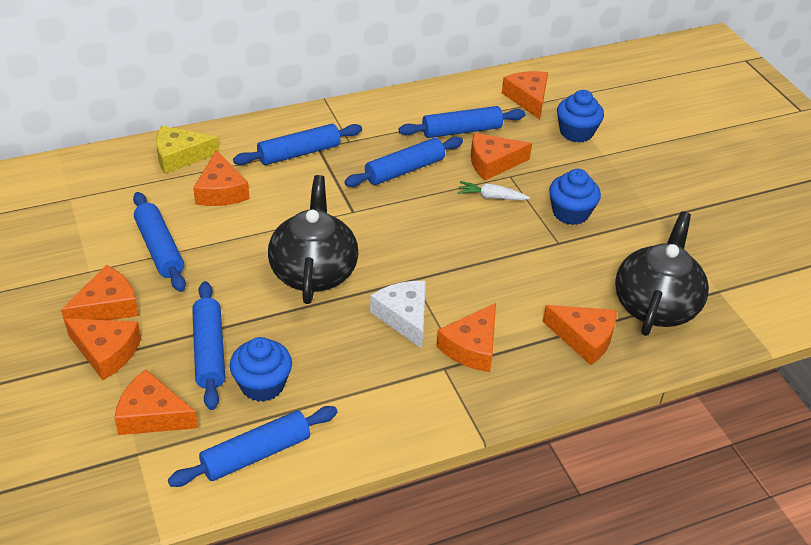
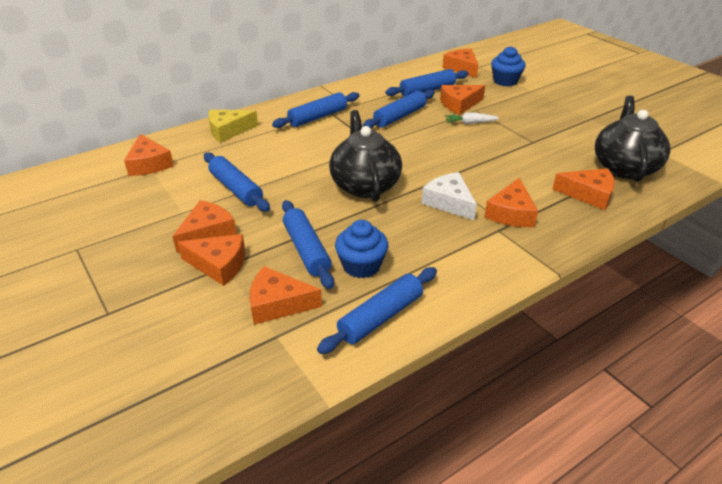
camera: 10 degrees left, 5 degrees down
orange cheese [193,150,249,206] -> orange cheese moved to [124,134,174,176]
blue cupcake [549,169,601,225] -> none

